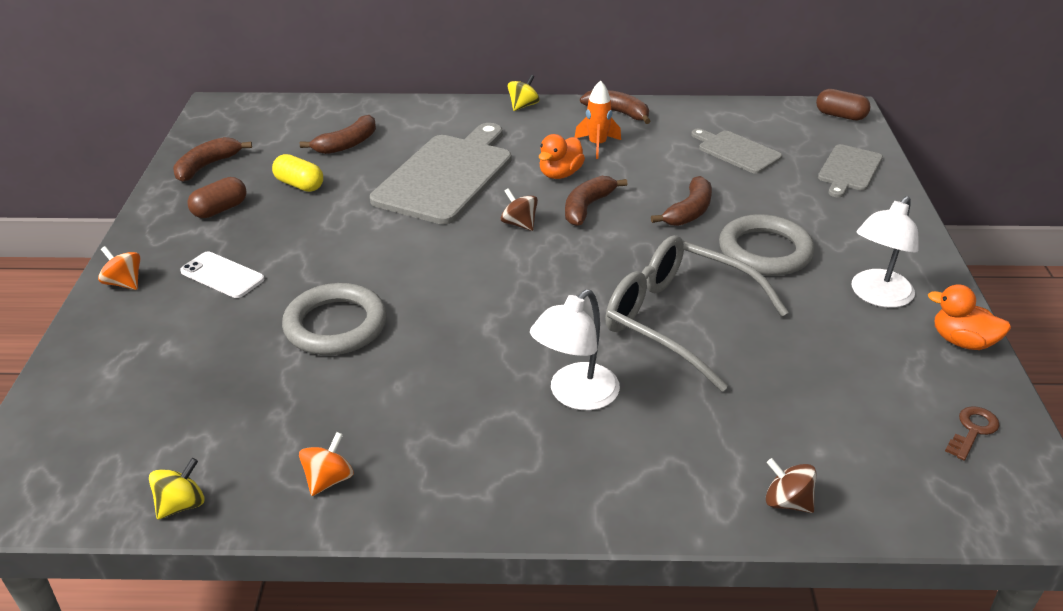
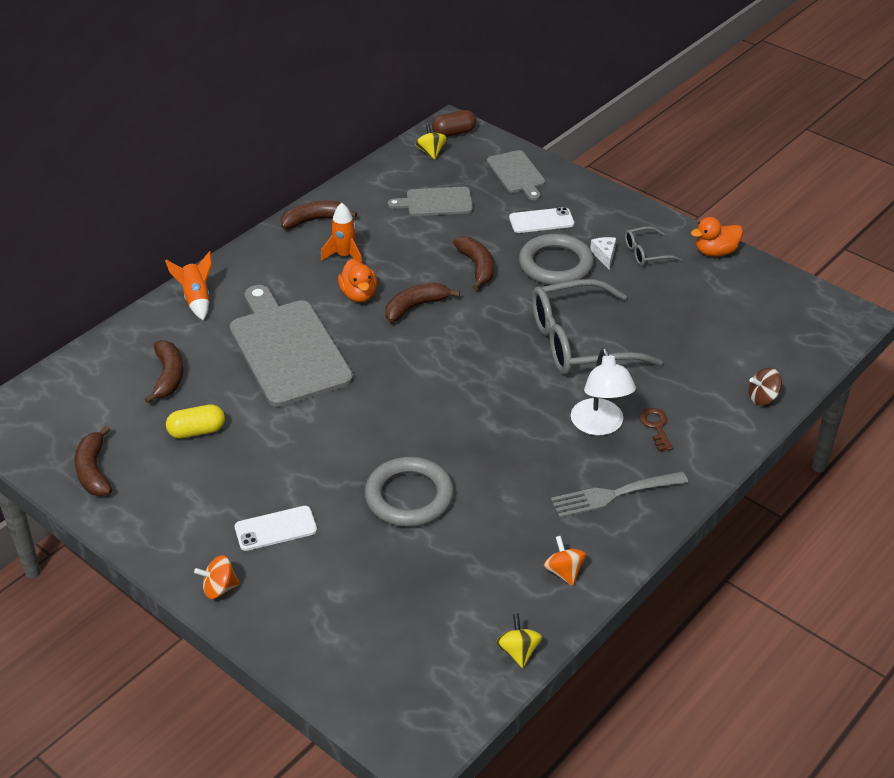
camera: 50 degrees left, 5 degrees up
brown capsule [187,177,247,218] -> none
brown spinning top [501,188,538,231] -> none
yellow spinning top [507,75,539,111] -> yellow spinning top moved to [415,124,447,160]
brown banana [565,176,628,226] -> brown banana turned 75 degrees clockwise [385,283,460,322]
white lamp [852,196,919,308] -> grey glasses [625,226,682,266]
brown key [945,406,999,461] -> brown key moved to [639,408,673,451]
none -> orange rocket [165,251,212,320]
none -> white phone [509,207,574,233]
none -> grey fork [551,471,688,518]
none -> white cheese [590,237,616,270]

